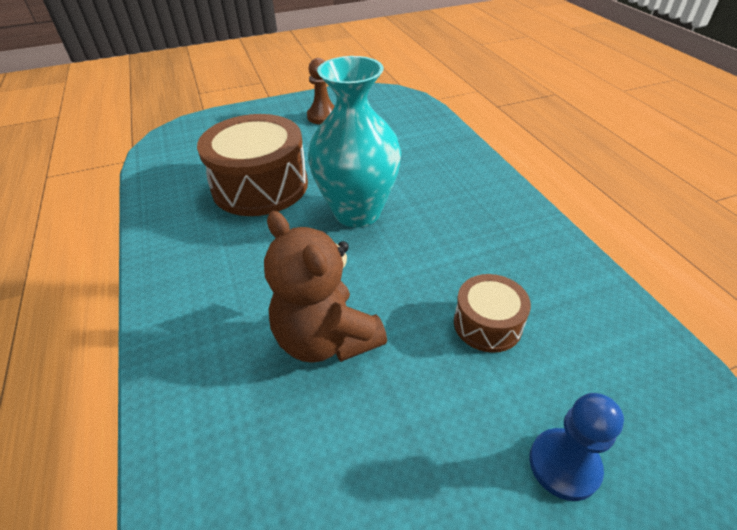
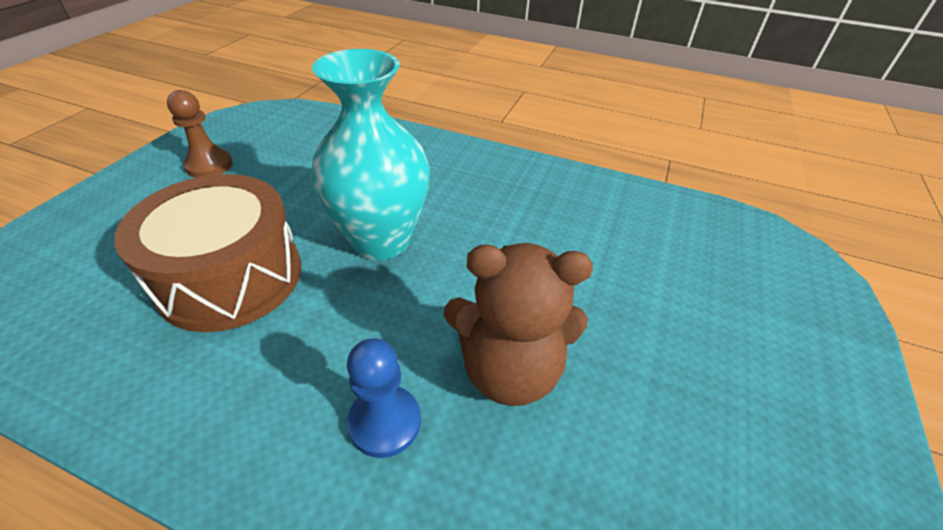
camera: 50 degrees left, 0 degrees up
brown drum [454,274,531,353] -> none
blue pawn [529,393,624,501] -> blue pawn moved to [347,338,421,458]

